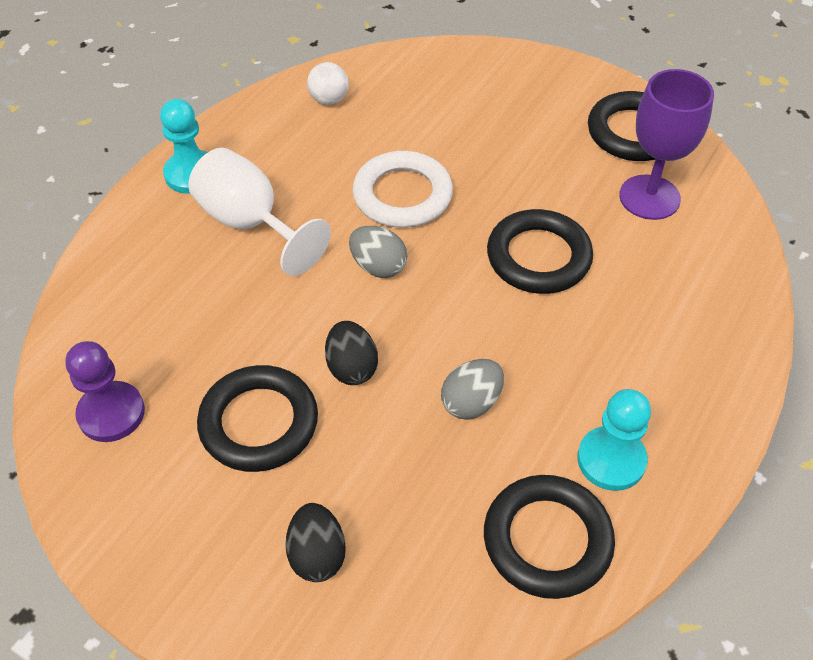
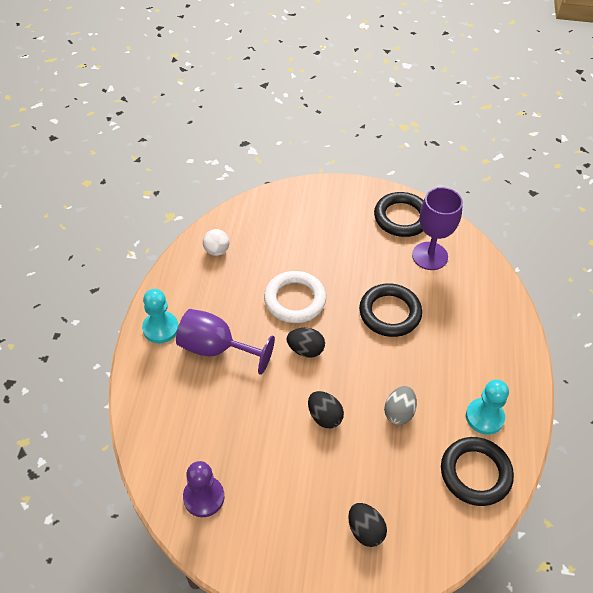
camera: 25 degrees left, 0 degrees up
white goblet [188,148,331,276] -> purple goblet [176,309,275,375]
black ring [197,365,318,472] -> none
grey egg [349,226,407,278] -> black egg [287,328,325,357]

